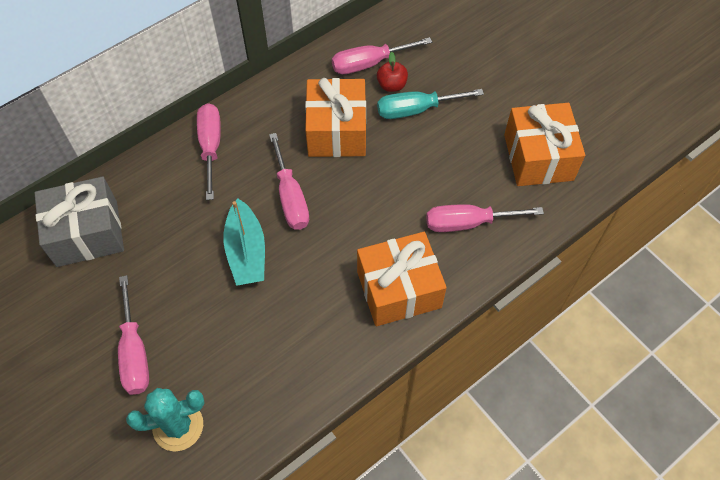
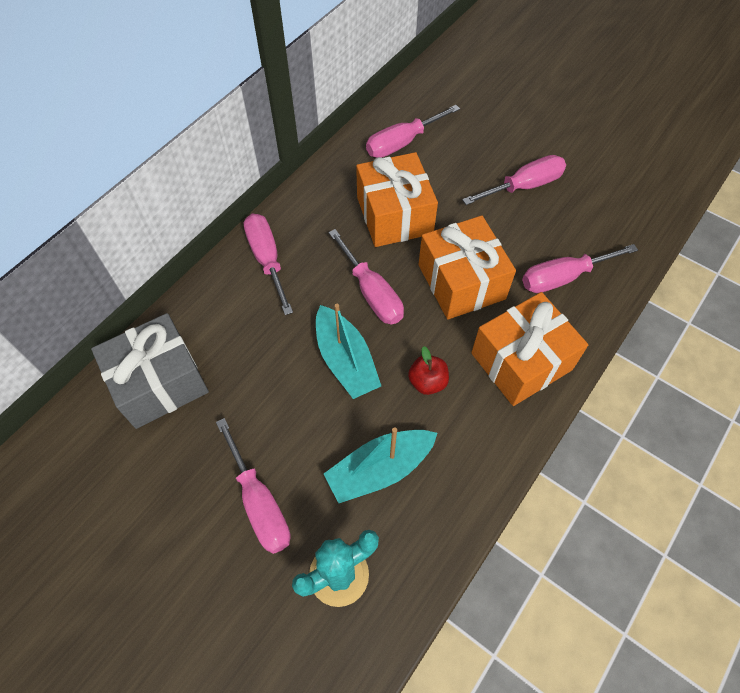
camera: 15 degrees left, 0 degrees up
red apple [377,52,408,92] -> red apple moved to [408,346,449,395]
turquoise screwdriver [377,89,484,119] -> none
orange gift [504,103,585,186] -> orange gift moved to [418,216,516,319]
none -> turquoise boat [324,427,437,503]
none -> pink screwdriver [462,155,566,205]

